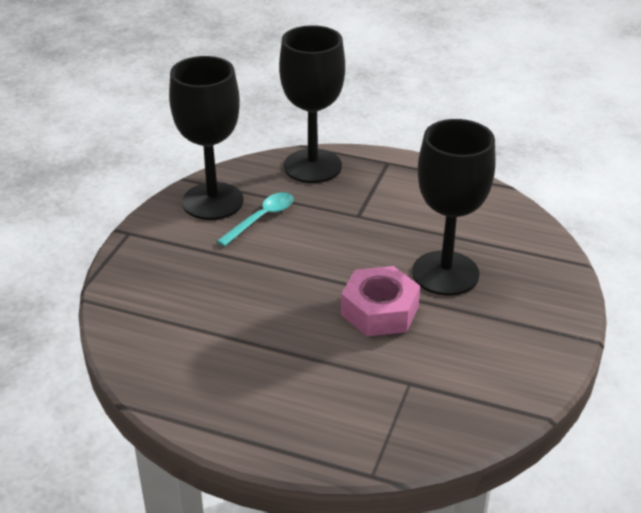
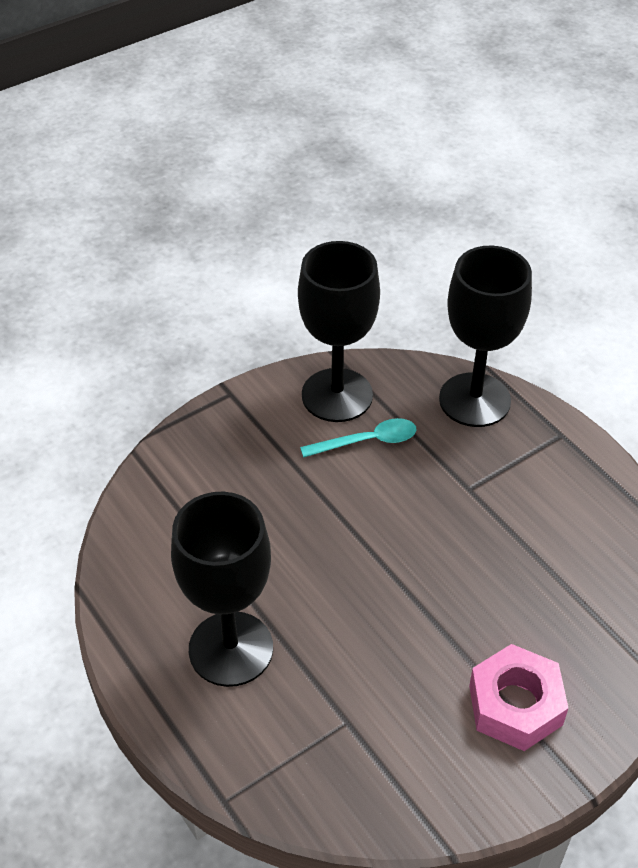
camera: 35 degrees right, 10 degrees up
pink nut [341,266,420,336] -> pink nut moved to [469,644,568,751]
black goblet [412,119,496,296] -> black goblet moved to [171,492,273,687]

